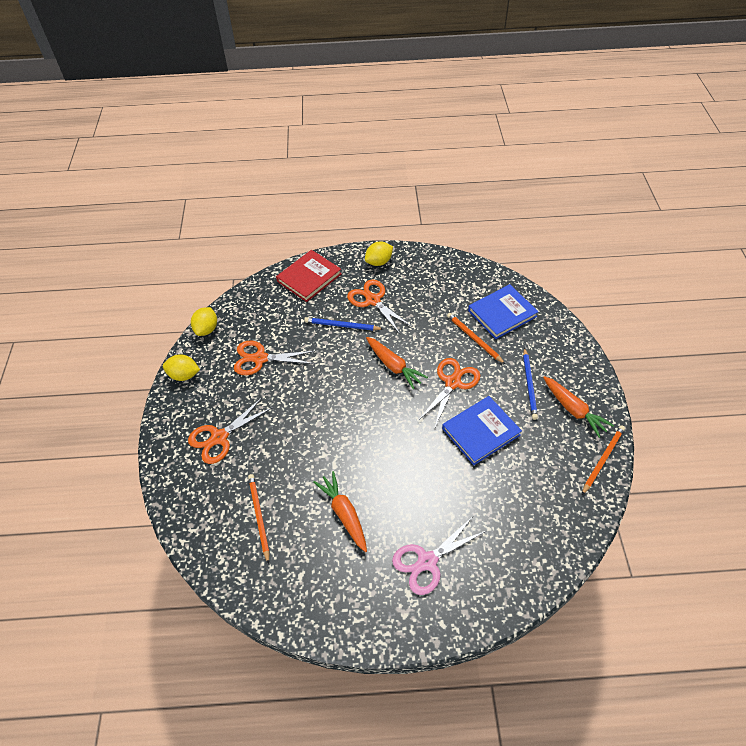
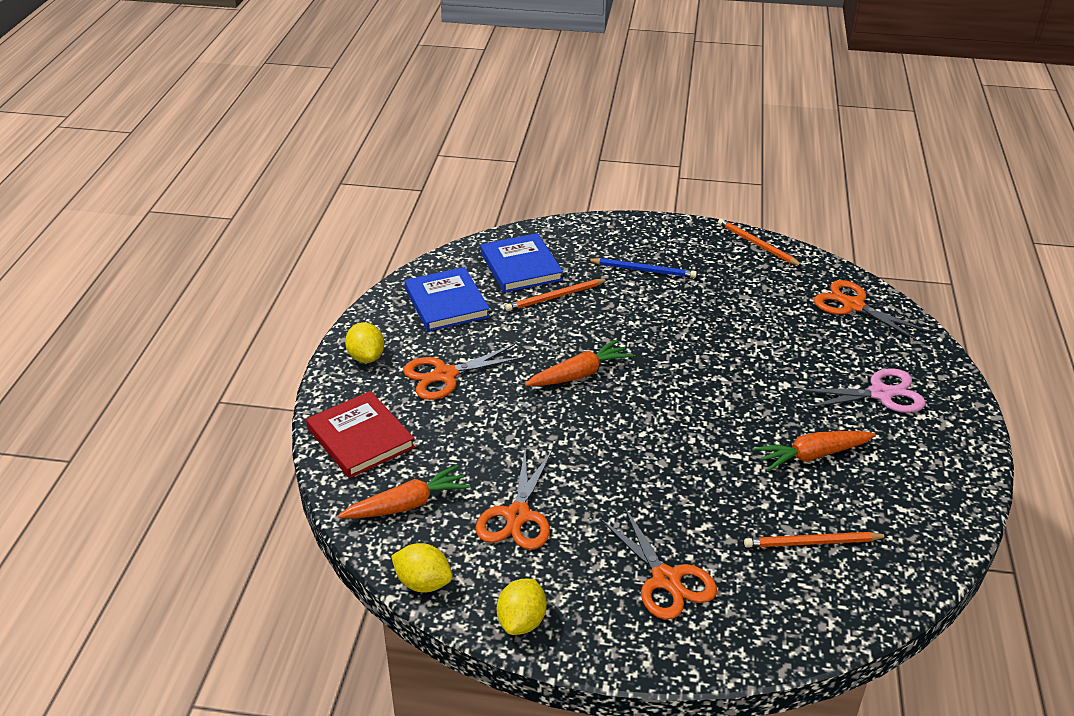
camera: 80 degrees left, 15 degrees down
blue pencil [304,317,383,330] -> none
pink scissors [392,517,486,595] -> pink scissors turned 75 degrees counterclockwise [796,368,926,413]
orange scissors [418,358,480,427] -> orange scissors moved to [814,280,929,341]
blue book [442,396,522,465] -> blue book moved to [405,267,490,332]
orange carrot [543,376,614,438] -> orange carrot moved to [338,465,470,519]

